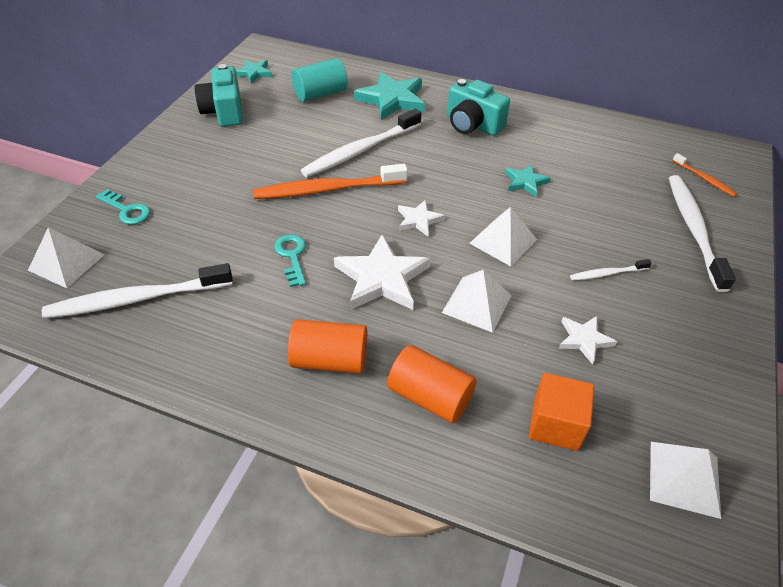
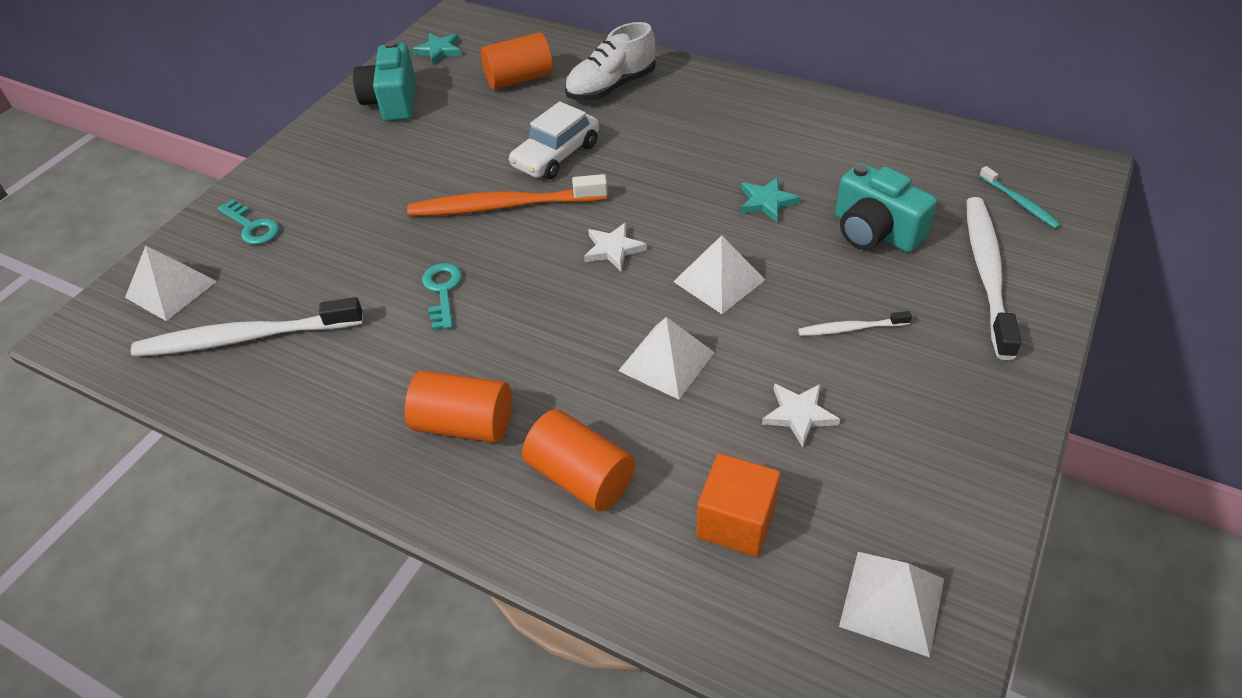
camera: 10 degrees right, 0 degrees up
turquoise cylinder [292,58,348,102] -> orange cylinder [481,32,553,90]
white toothbrush [301,109,421,177] -> white car [509,101,599,179]
white star [334,234,431,310] -> none
turquoise star [354,72,425,120] -> white shoe [565,22,655,101]
turquoise camera [447,79,510,136] -> turquoise camera moved to [835,163,937,253]
orange toothbrush [672,153,737,197] -> turquoise toothbrush [979,166,1061,229]

